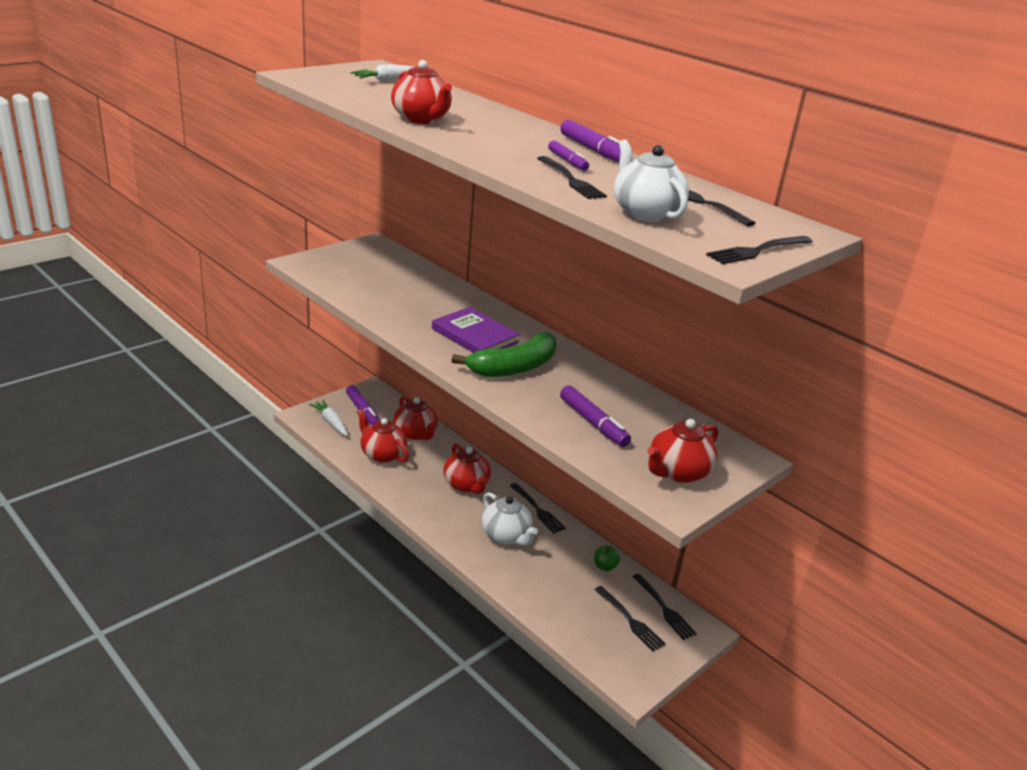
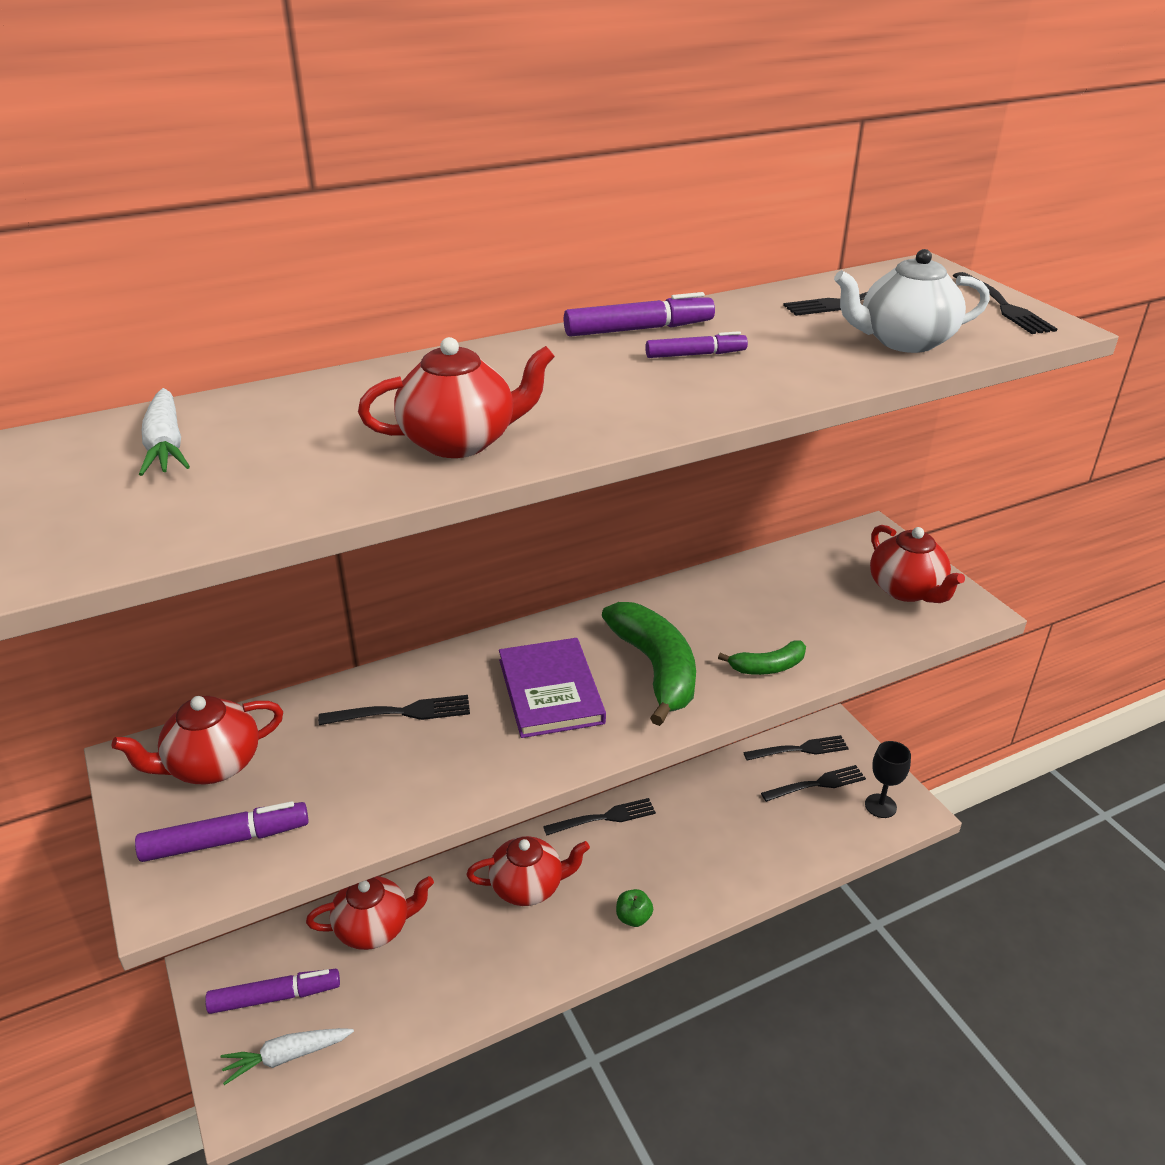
camera: 70 degrees left, 5 degrees up
red teapot [357,409,409,463] -> red teapot moved to [112,696,283,784]
purple book [432,307,520,353] -> purple book turned 75 degrees counterclockwise [499,638,606,738]
white teapot [482,492,538,546] -> none
black fork [537,156,607,199] -> black fork moved to [318,695,470,725]
purple marker [560,385,631,447] -> purple marker moved to [135,801,308,862]
green apple [594,546,620,571] -> green apple moved to [616,889,653,927]
none -> green banana [718,640,806,675]
none -> black goblet [865,741,911,818]

